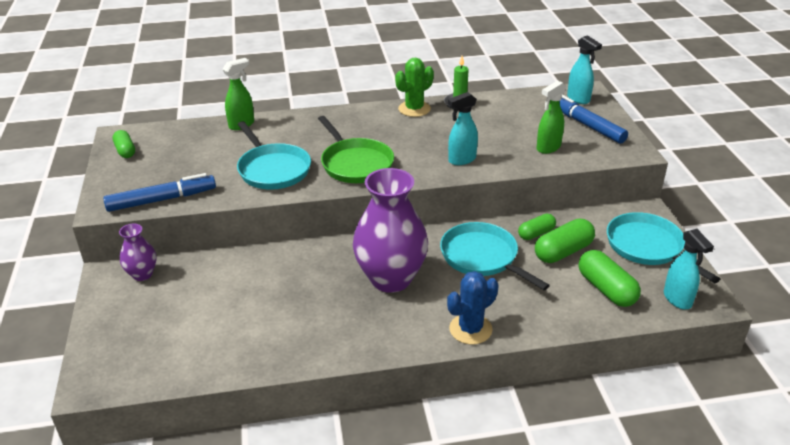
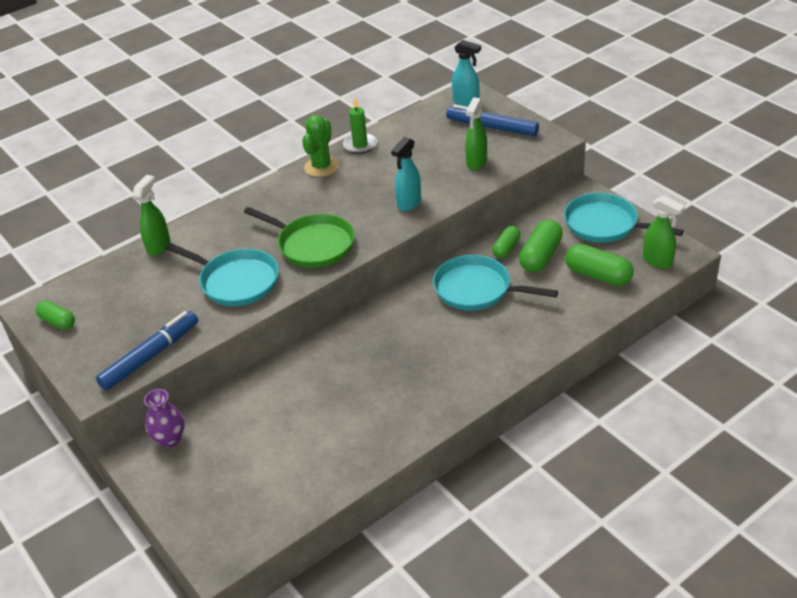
camera: 25 degrees left, 5 degrees up
purple vase [353,168,428,293] -> none
blue cactus [447,271,499,344] -> none
turquoise spray bottle [664,229,714,310] -> green spray bottle [643,195,685,269]

